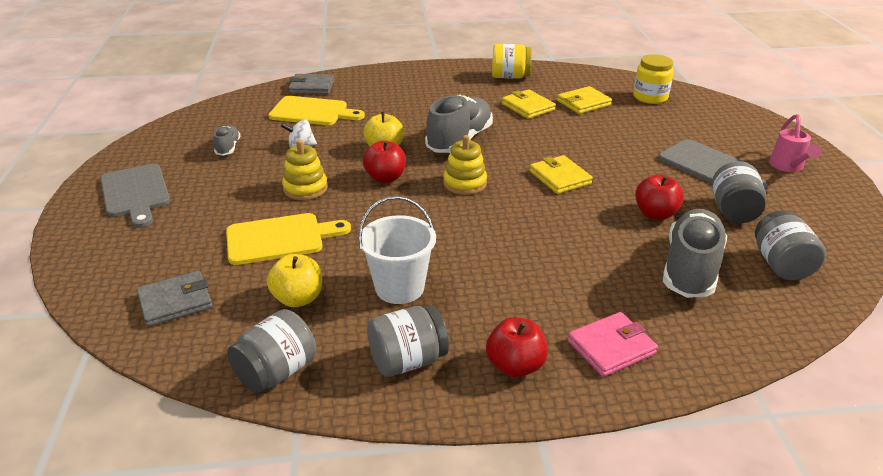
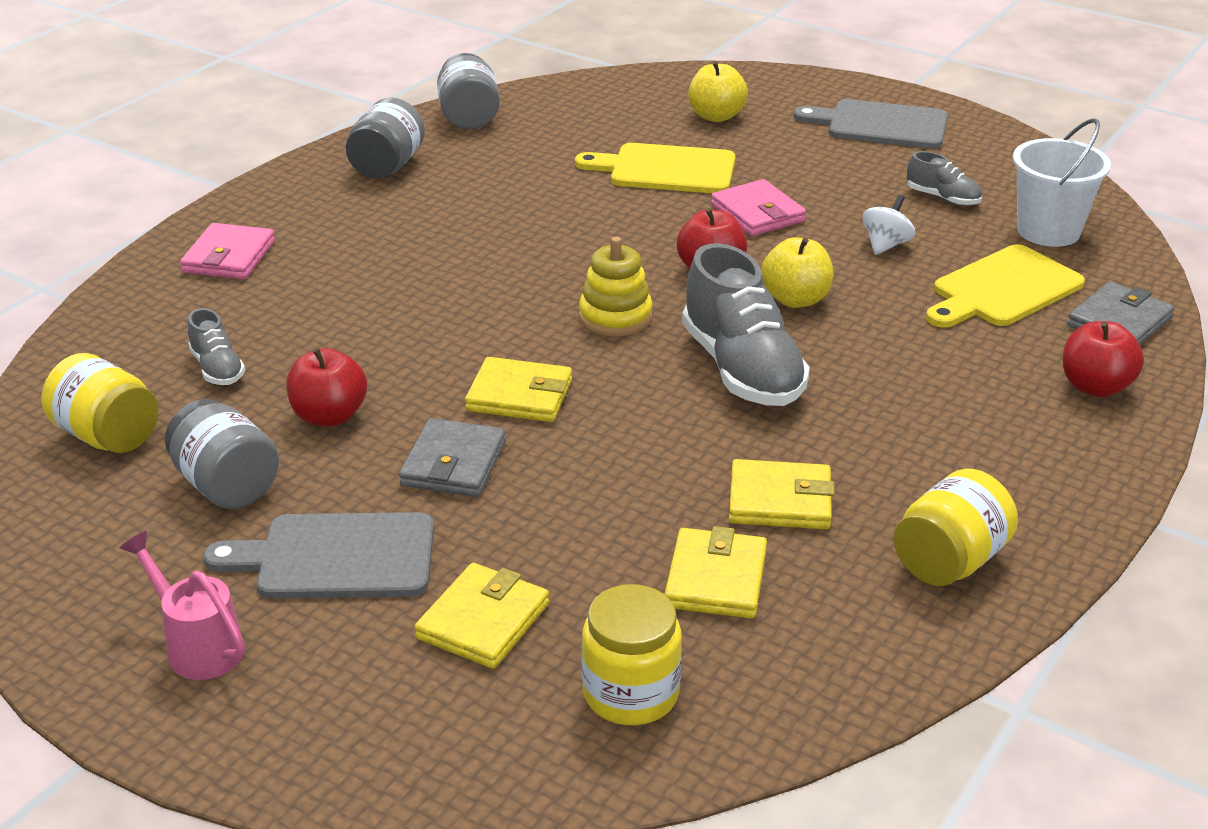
camera: 130 degrees right, 0 degrees up
grey wallet [137,271,213,327] -> grey wallet moved to [399,418,506,497]
yellow cutting board [226,213,351,265] -> yellow cutting board turned 75 degrees clockwise [575,143,735,193]
yellow apple [267,254,322,307] -> yellow apple moved to [688,61,748,122]
yellow stacking toy [282,140,328,200] -> pink wallet [711,179,806,236]
white bucket [358,196,436,304] -> white bucket moved to [1013,118,1111,247]
red apple [486,317,548,377] -> red apple moved to [1063,321,1144,397]
grey shoe [663,209,727,298] -> grey shoe [188,308,245,385], size x0.49
grey jar [755,211,826,280] -> yellow jar [42,353,158,453]
none -> yellow wallet [414,563,549,669]

